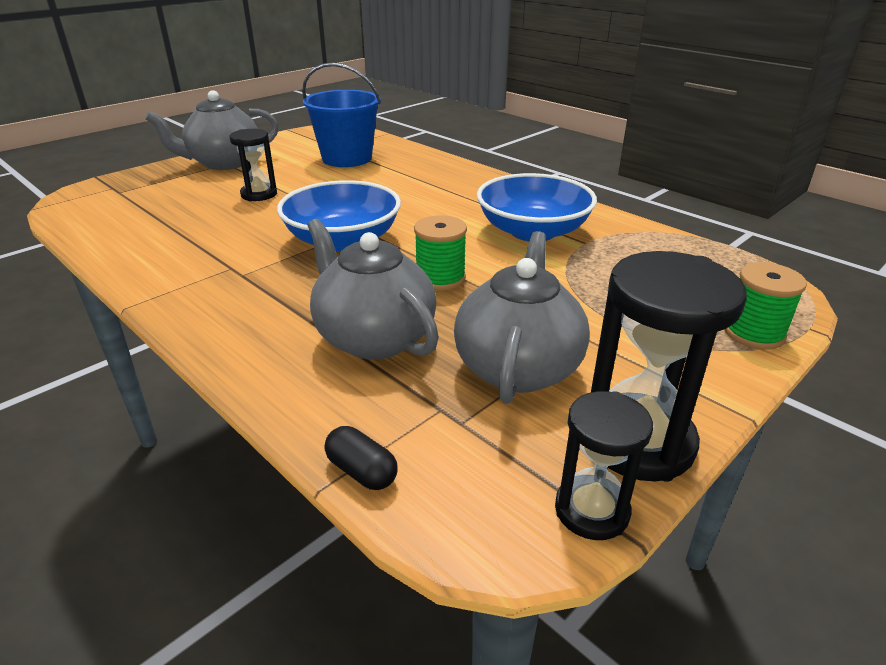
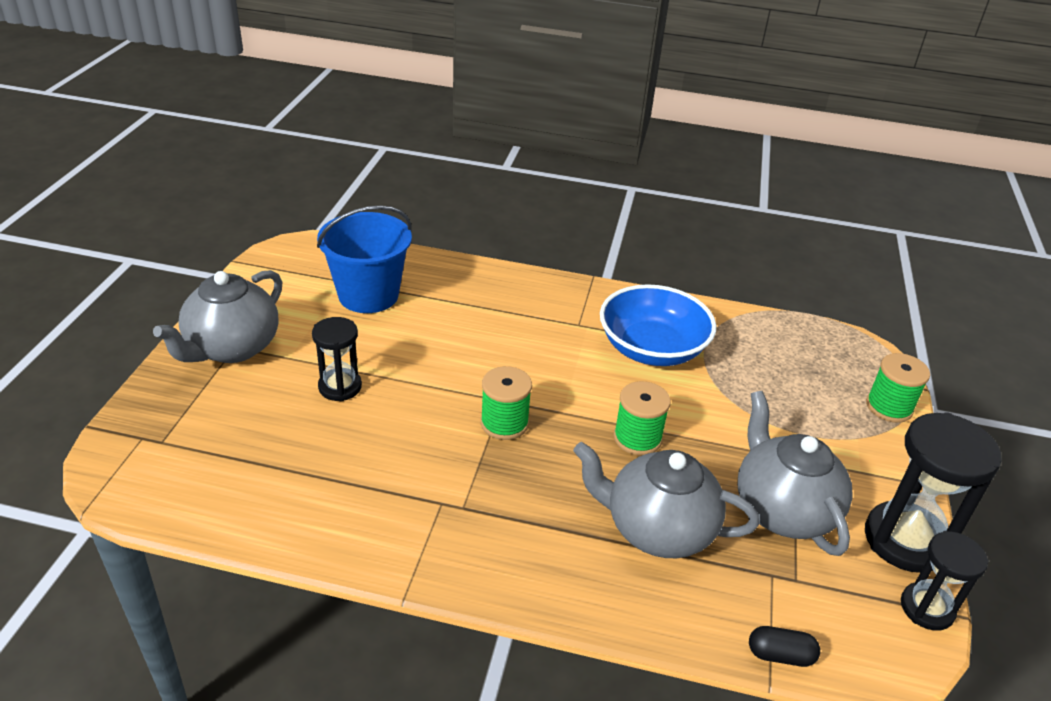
camera: 35 degrees left, 5 degrees up
blue bowl [277,180,401,251] -> green spool [481,366,532,440]

